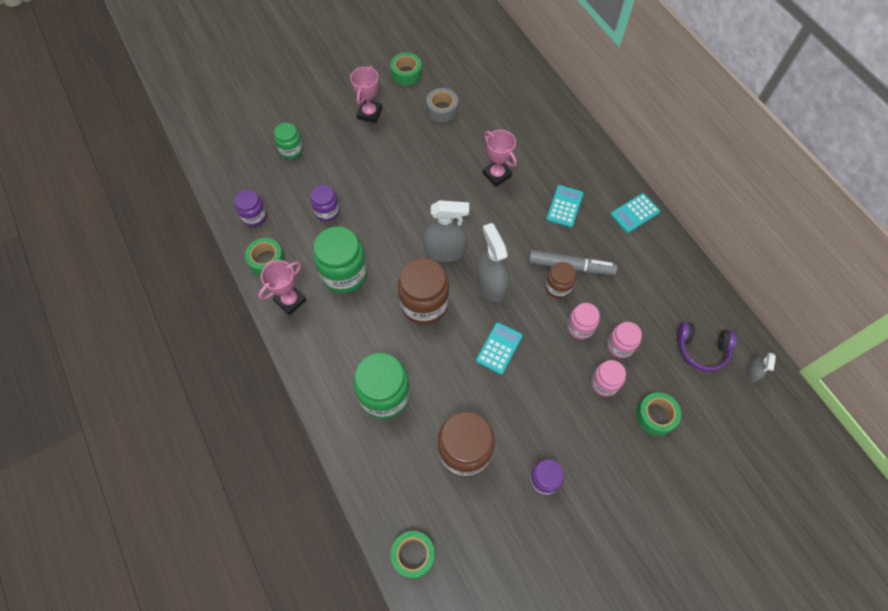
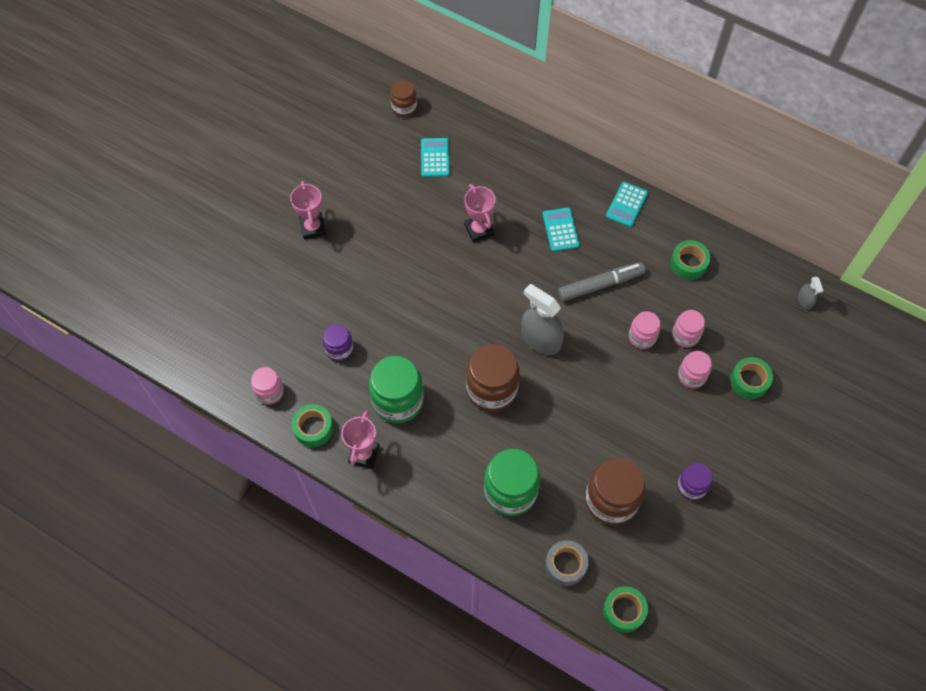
camera: 30 degrees left, 0 degrees up
purple jar [235,190,267,227] -> pink jar [251,367,284,405]
green jar [274,123,303,159] -> none
green tape [390,53,422,86] -> green tape moved to [670,240,710,280]
grey spray bottle [423,200,469,262] -> none
grey tape [426,88,458,122] -> grey tape moved to [545,540,589,586]
turquoise calculator [476,322,523,375] -> turquoise calculator moved to [421,138,449,177]
pink trophy [483,130,517,187] -> pink trophy turned 45 degrees clockwise [464,184,496,243]
brown jar [545,262,576,299] -> brown jar moved to [390,80,417,118]
purple headphones [677,322,737,372] -> none

